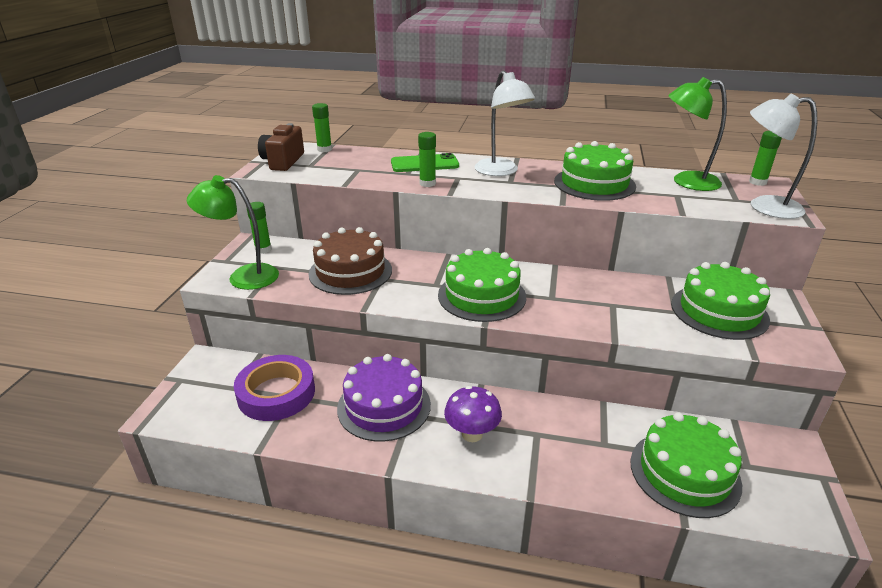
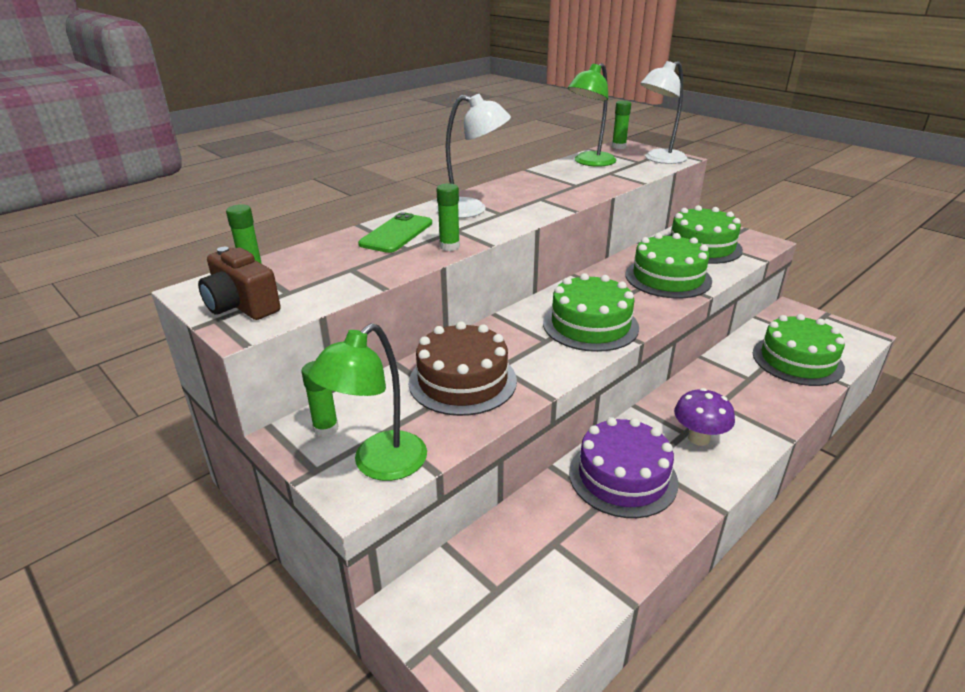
camera: 55 degrees left, 0 degrees up
purple tape [234,355,315,421] -> none
green cake [554,141,636,201] -> green cake moved to [626,233,712,299]

